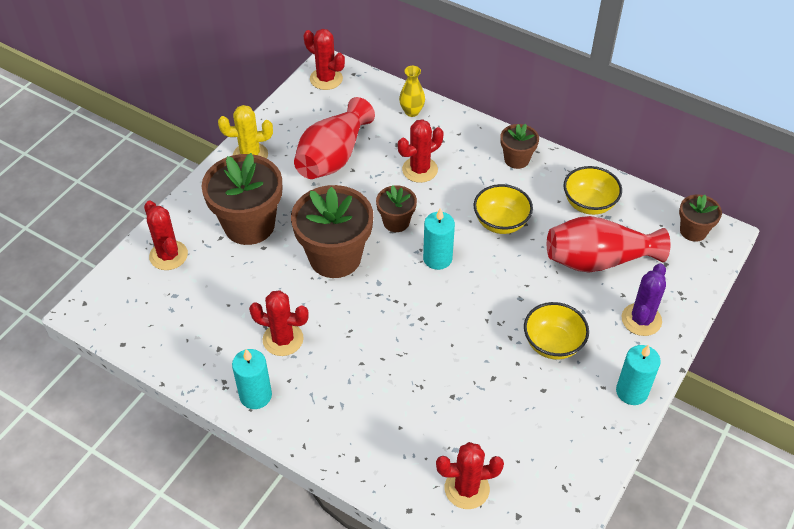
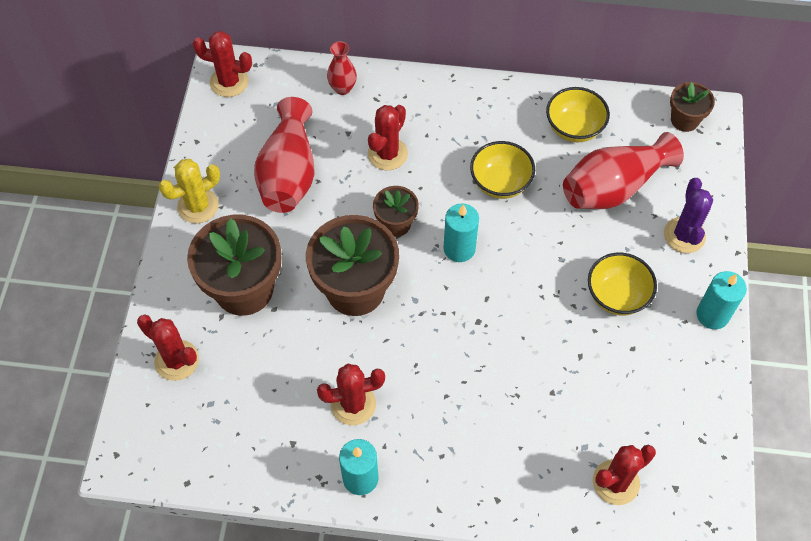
camera: 25 degrees left, 10 degrees up
yellow vase [399,66,425,117] -> red vase [327,41,357,95]
brown flower pot [500,124,539,169] -> none

